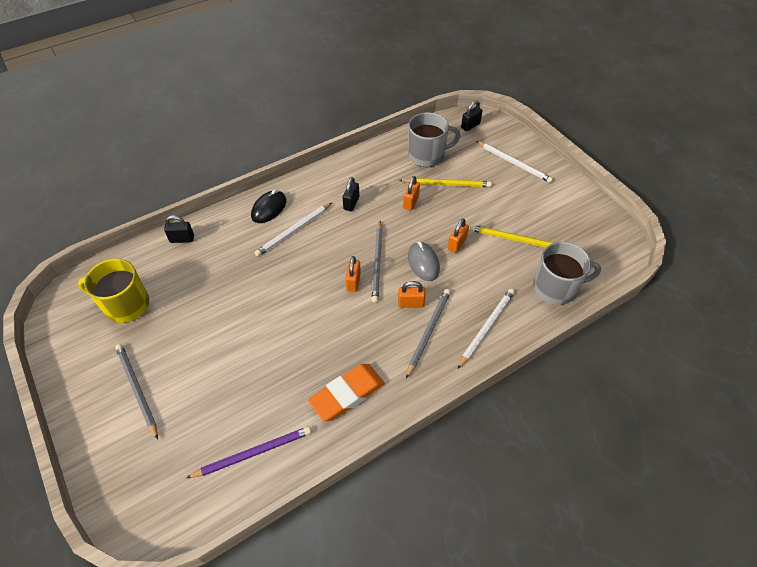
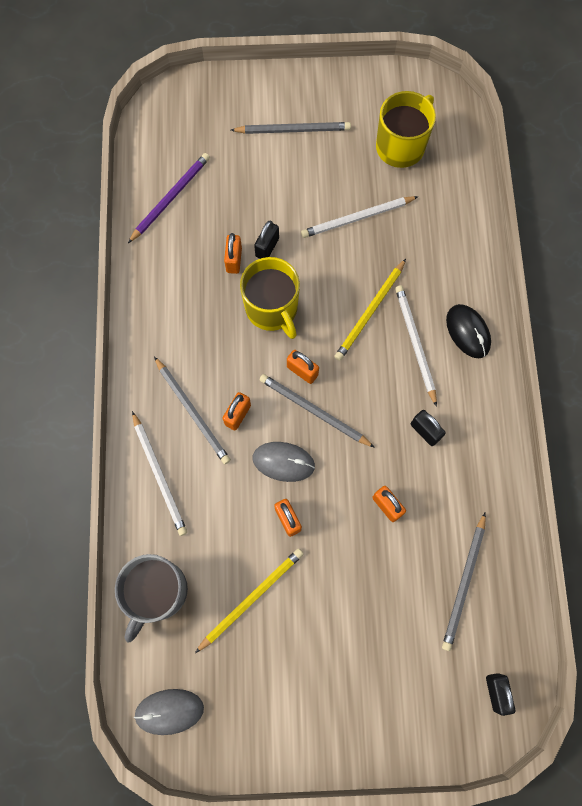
camera: 120 degrees right, 20 degrees up
black padlock [164,215,194,243] -> black padlock moved to [254,221,279,259]
purple pencil [186,426,311,478] -> purple pencil turned 150 degrees counterclockwise [128,153,210,243]
orange eraser [308,364,385,421] -> none
yellow pencil [399,178,492,187] -> yellow pencil moved to [334,259,406,361]
grey mug [408,112,460,167] -> grey pencil [442,513,486,651]
white pencil [476,141,553,183] -> white pencil moved to [301,196,419,238]
none -> grey mouse [134,689,204,735]
none -> orange padlock [224,233,242,274]
none -> yellow mug [240,257,300,339]

